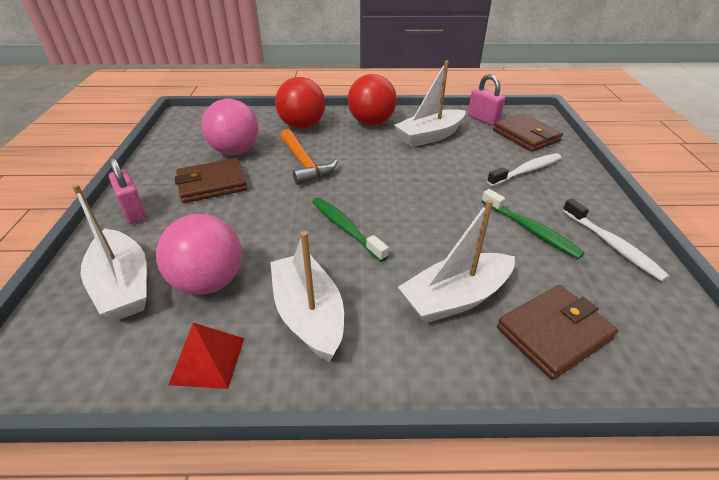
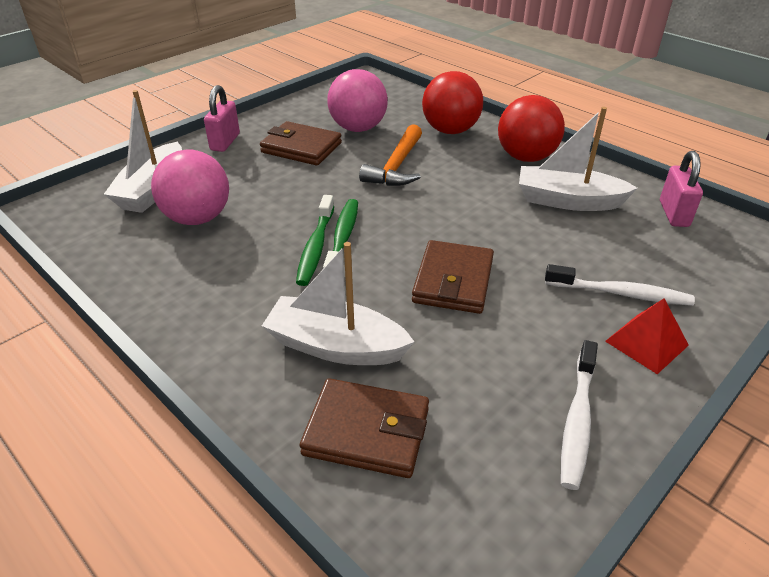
camera: 45 degrees right, 0 degrees up
red pyramid [169,323,244,389] -> red pyramid moved to [605,298,689,374]
white boat [270,231,344,362] -> none
green toothbrush [481,189,585,259] -> green toothbrush moved to [296,195,334,286]
brown wallet [493,113,563,152] -> brown wallet moved to [412,240,494,314]

